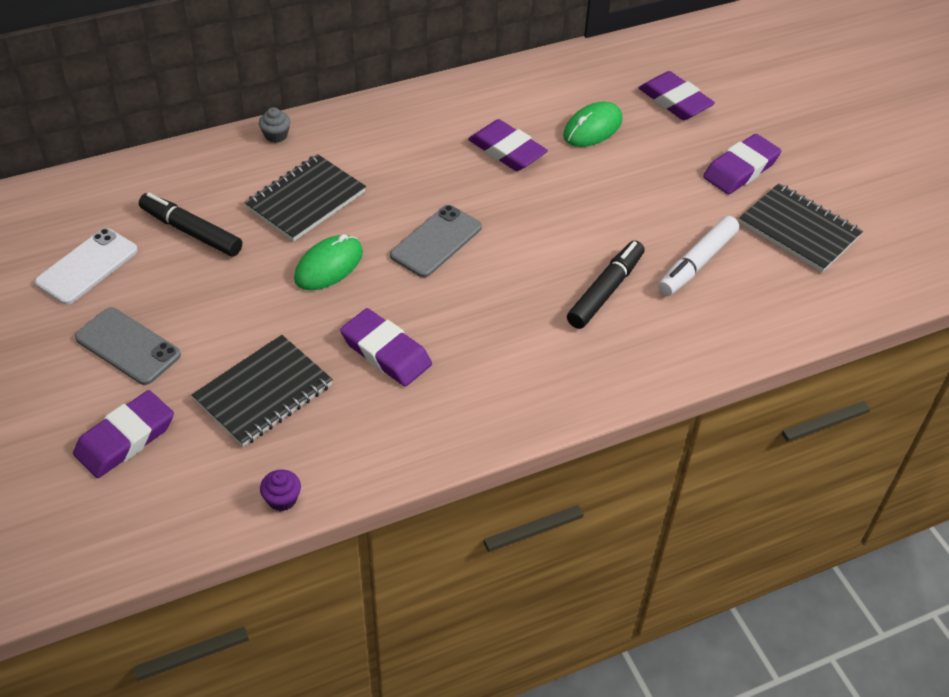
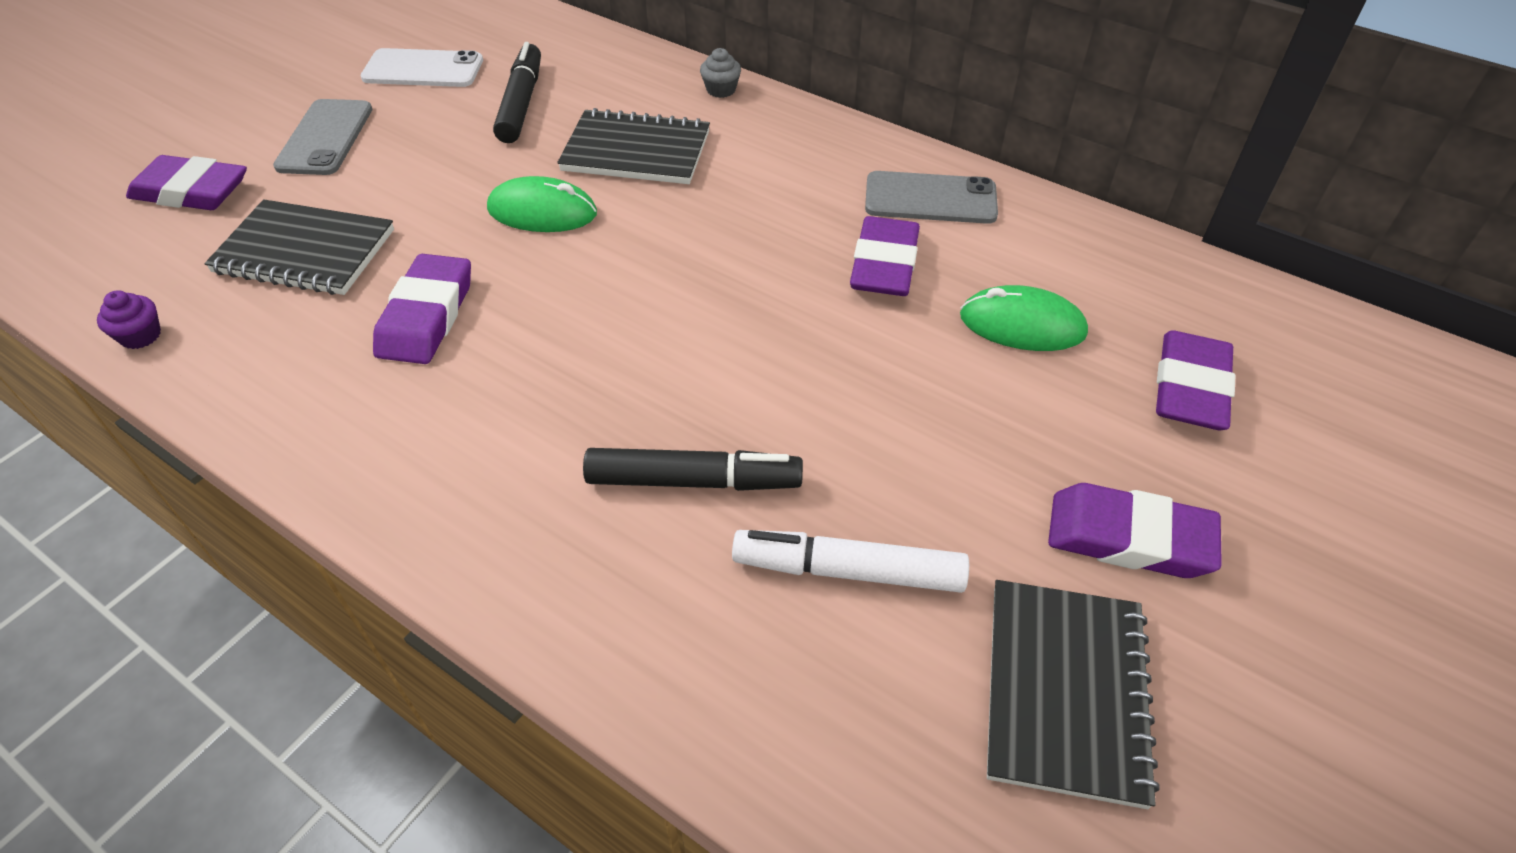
camera: 60 degrees right, 0 degrees up
grey phone [390,205,482,277] -> grey phone moved to [865,171,998,224]

